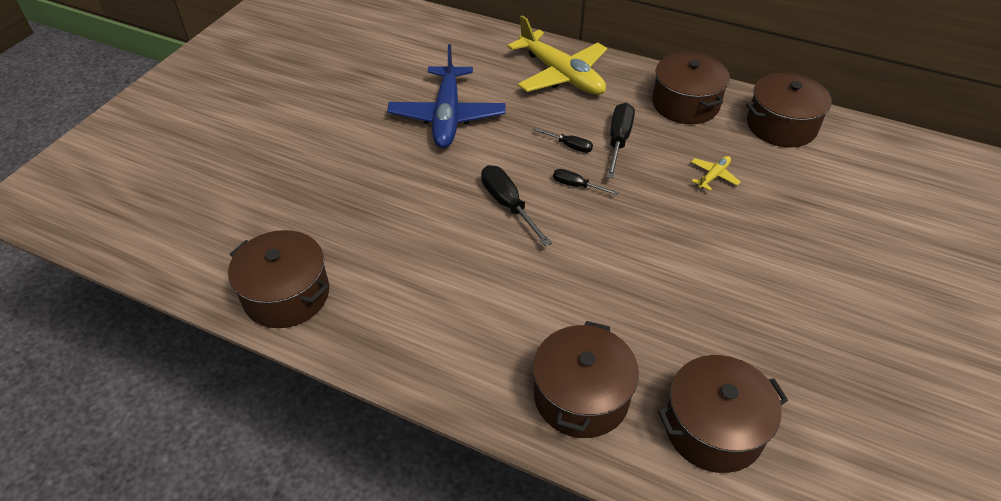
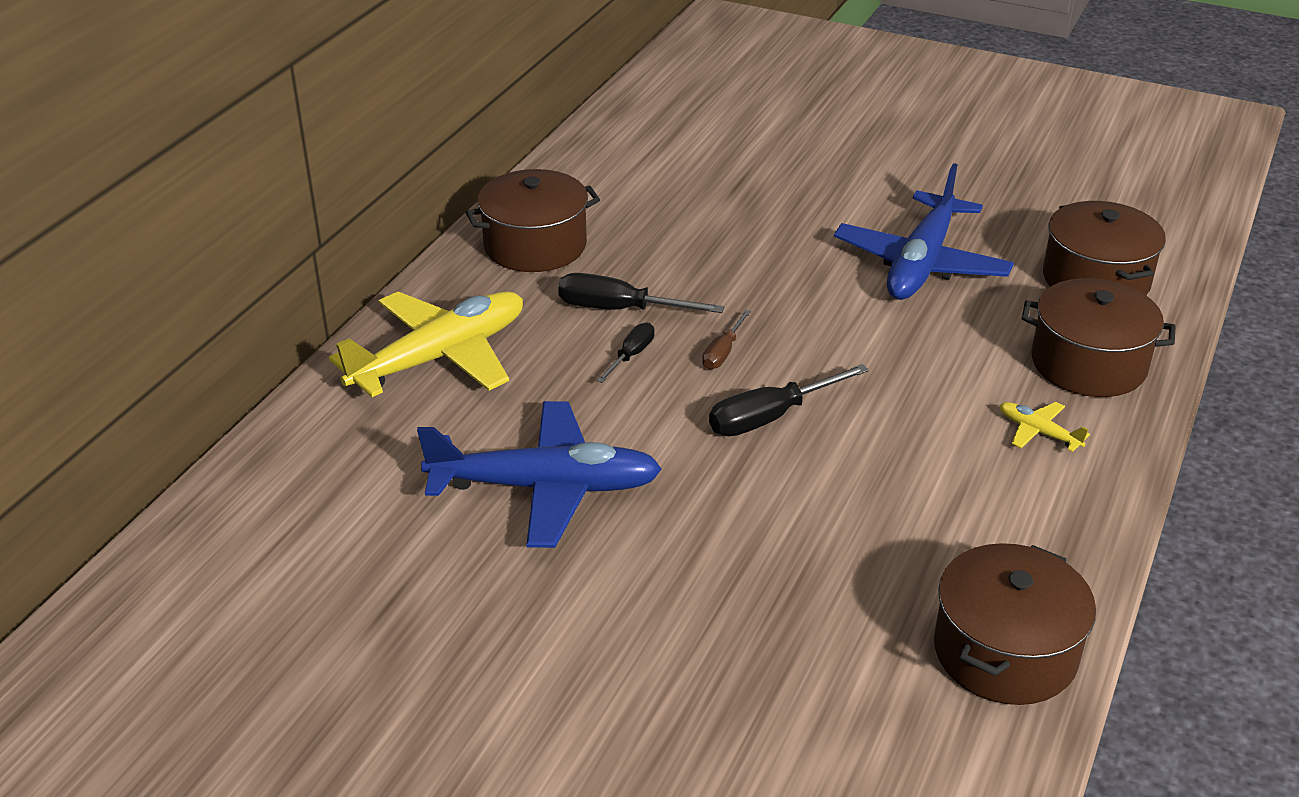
camera: 90 degrees left, 10 degrees down
black screwdriver [553,169,618,195] -> brown screwdriver [702,310,751,369]
yellow plane [691,156,741,191] -> yellow plane moved to [1000,402,1090,452]
brown pot [746,73,835,147] -> none
none -> blue plane [834,163,1014,300]

